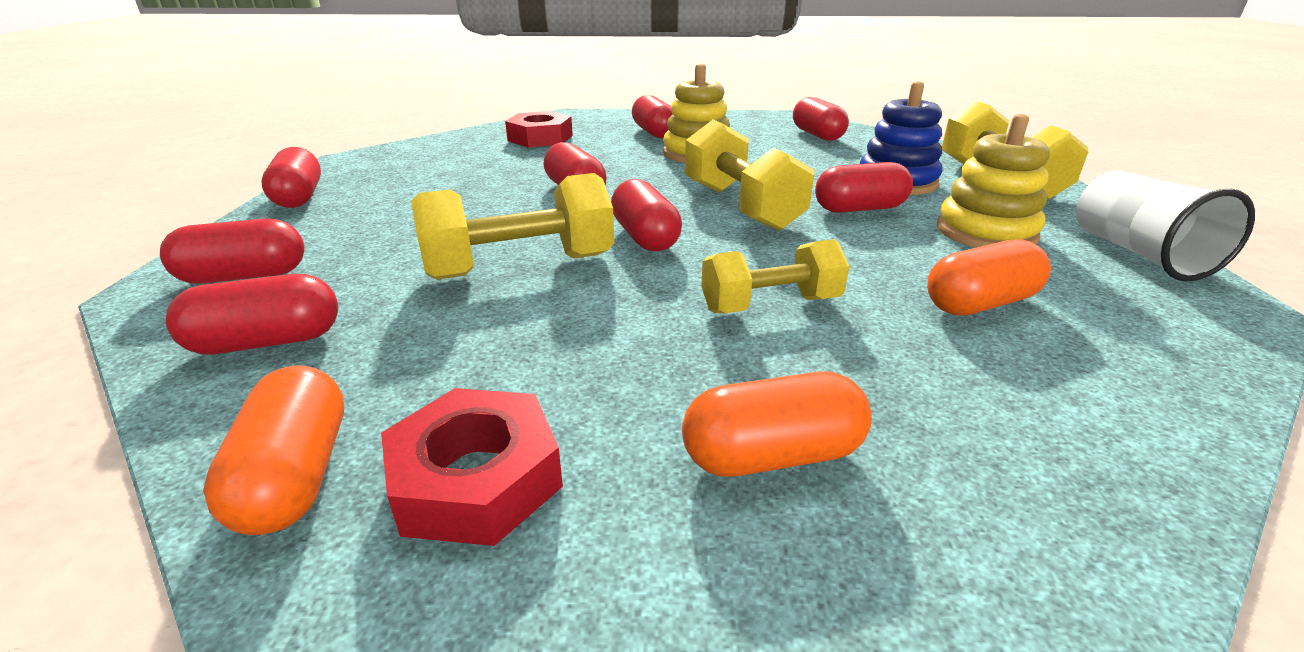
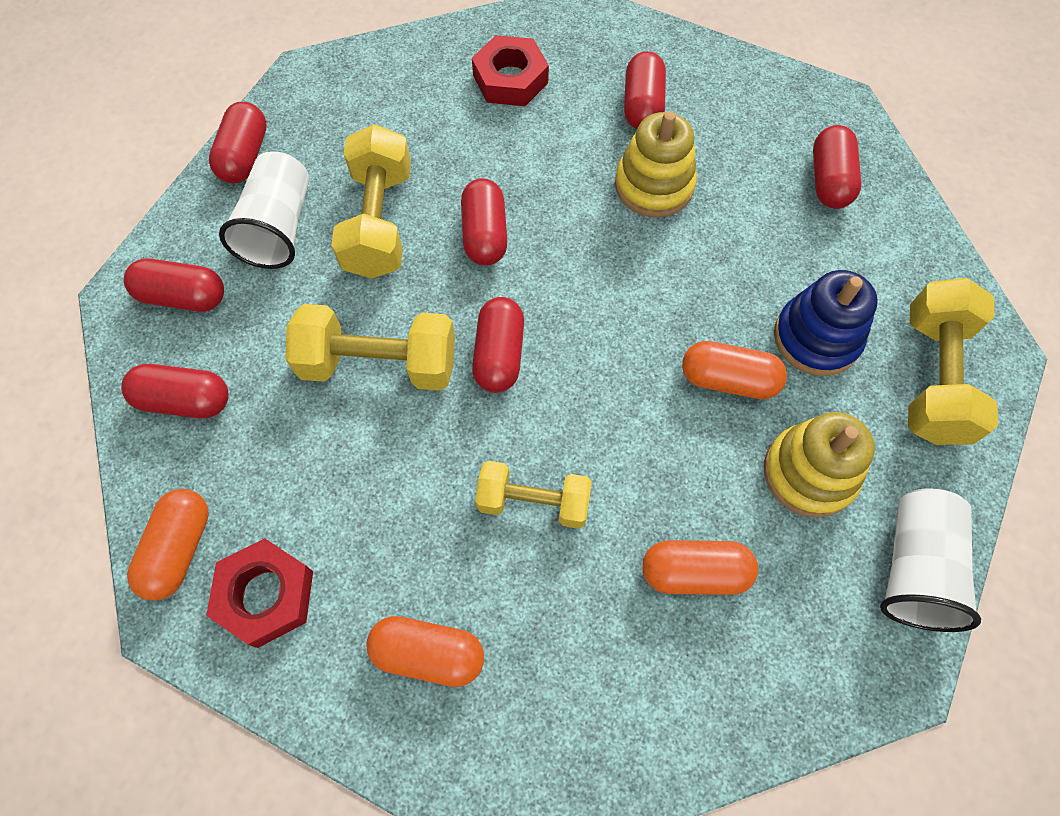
camera: 25 degrees right, 35 degrees up
yellow dumbbell [685,119,814,231] -> yellow dumbbell moved to [331,124,411,279]
red capsule [815,162,913,213] -> orange capsule [682,341,787,399]
none -> white cup [219,151,309,269]

